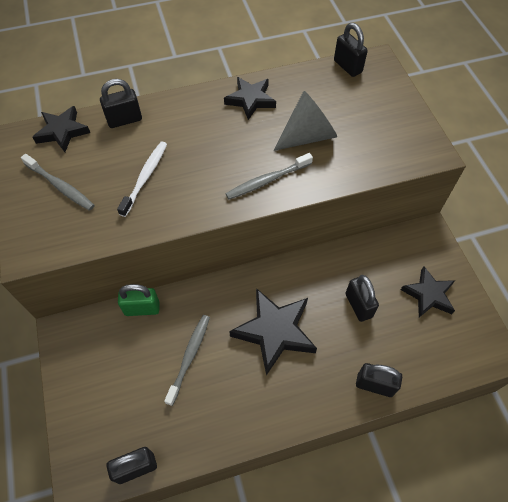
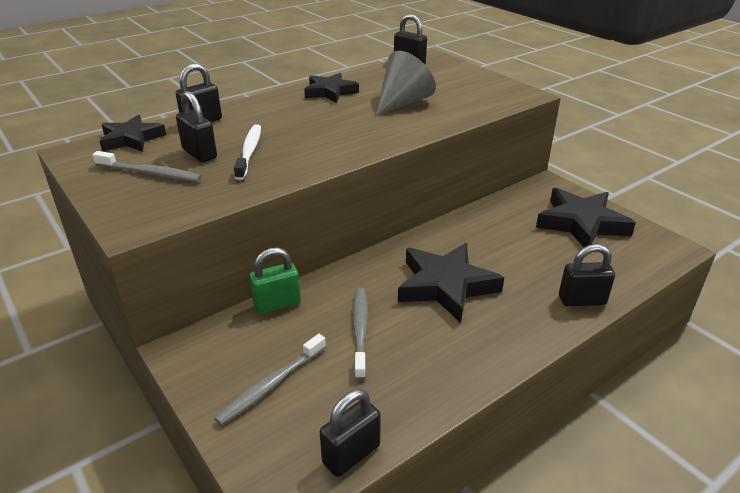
camera: 20 degrees left, 25 degrees down
grey toothbrush [225,153,313,199] -> grey toothbrush moved to [214,334,326,425]
black padlock [346,275,379,322] -> black padlock moved to [176,91,217,162]
black star [401,266,455,317] -> black star [536,188,636,247], size x1.54

